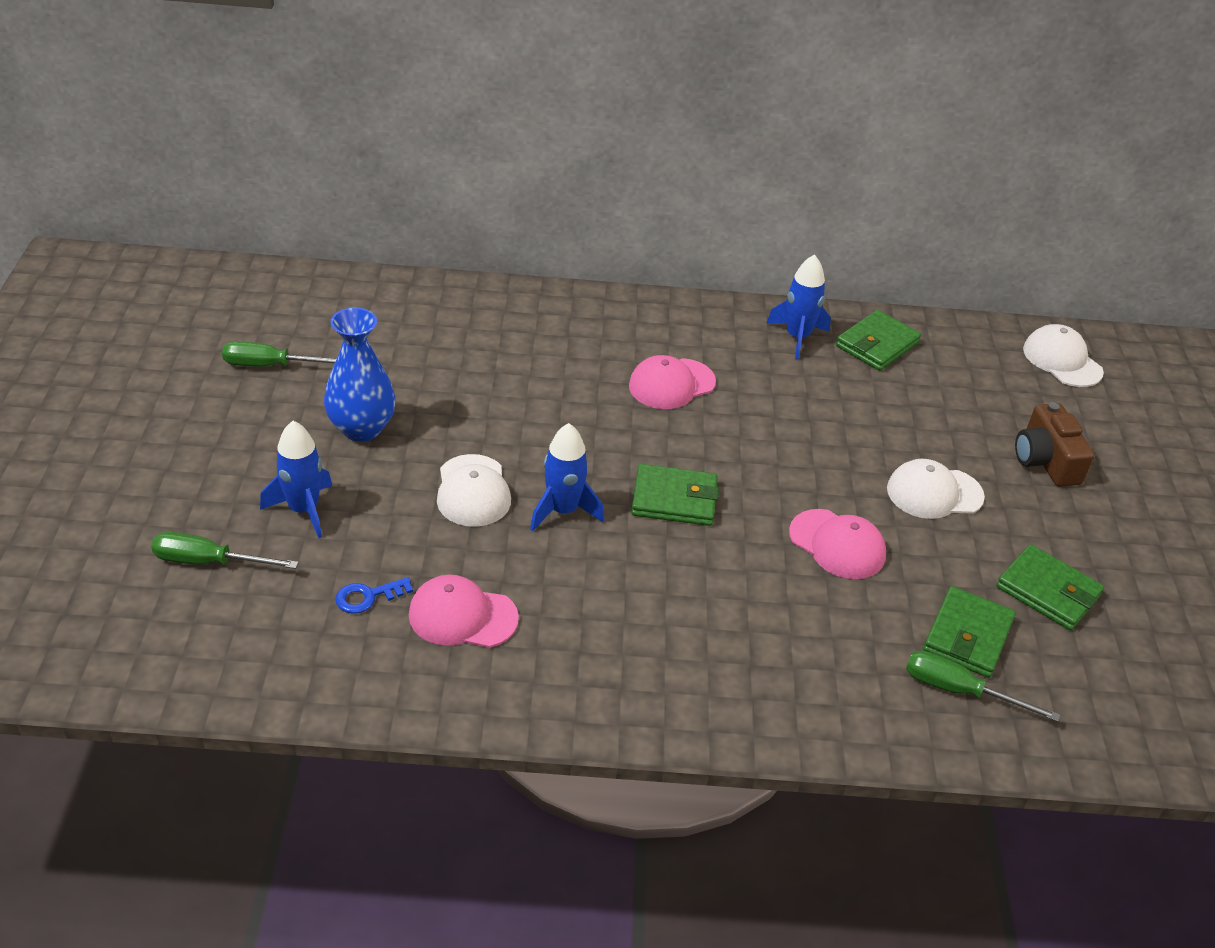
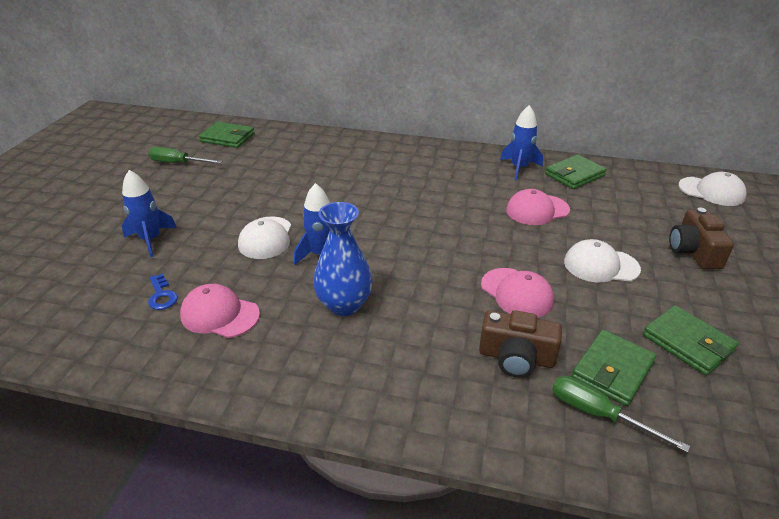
camera: 15 degrees right, 5 degrees down
green screwdriver [151,532,299,569] -> none
blue vase [324,307,395,442] -> blue vase moved to [313,202,373,316]
blue key [335,577,413,614] -> blue key turned 105 degrees counterclockwise [148,274,178,310]
pink cap [629,355,716,409] -> pink cap moved to [506,189,570,225]
green wallet [631,464,719,526] -> green wallet moved to [199,122,255,148]
white cap [1023,324,1104,387] -> white cap turned 135 degrees clockwise [678,172,747,206]
none -> brown camera [479,310,562,378]

